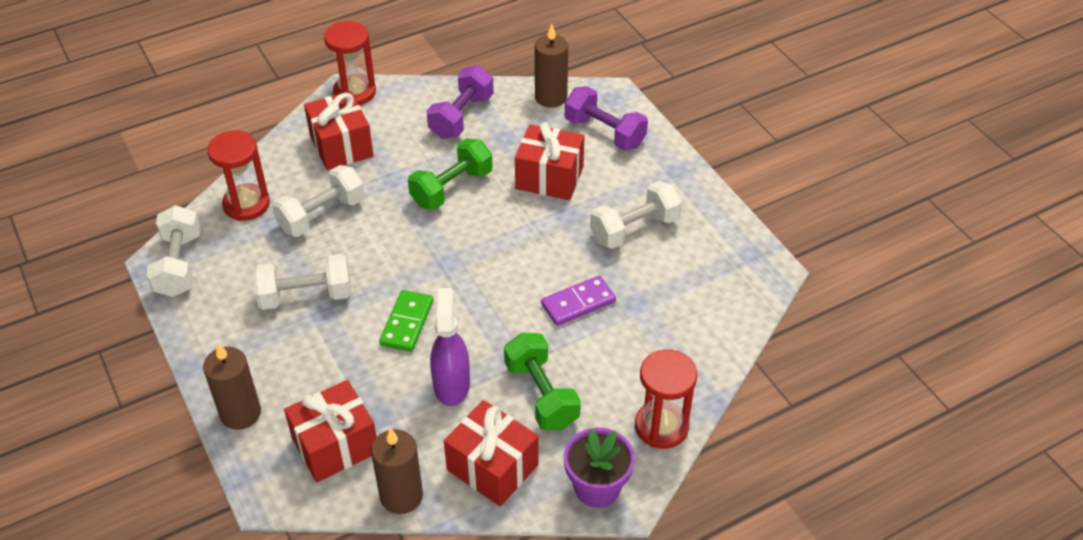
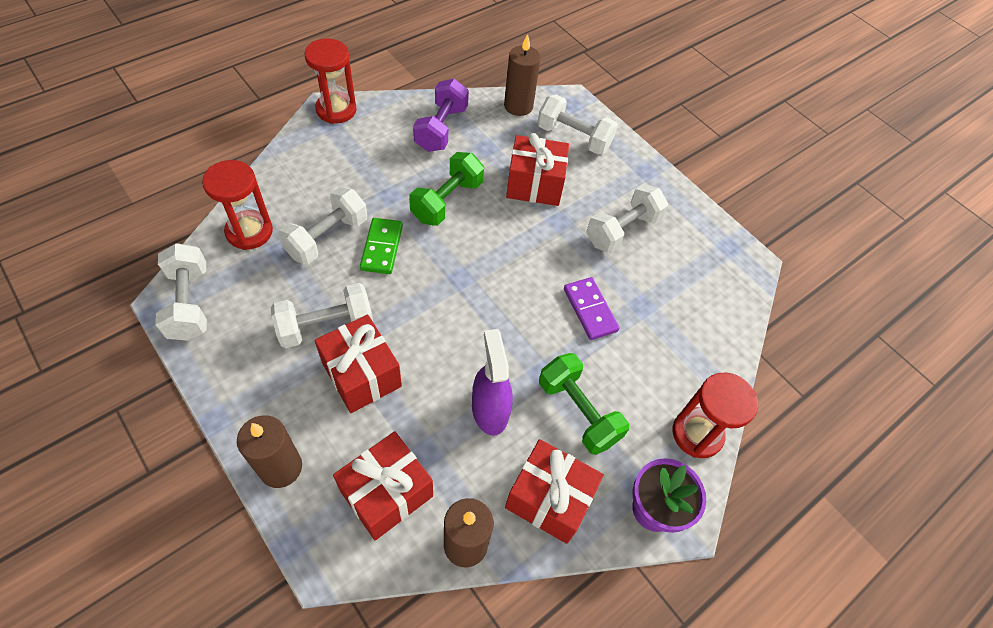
camera: 15 degrees left, 10 degrees up
red gift [304,91,374,170] -> red gift moved to [315,315,402,413]
green domino [379,290,434,352] -> green domino moved to [360,218,403,274]
purple domino [541,276,616,326] -> purple domino turned 75 degrees counterclockwise [564,277,620,340]
purple dumbbell [565,86,648,151] -> white dumbbell [537,95,618,155]

